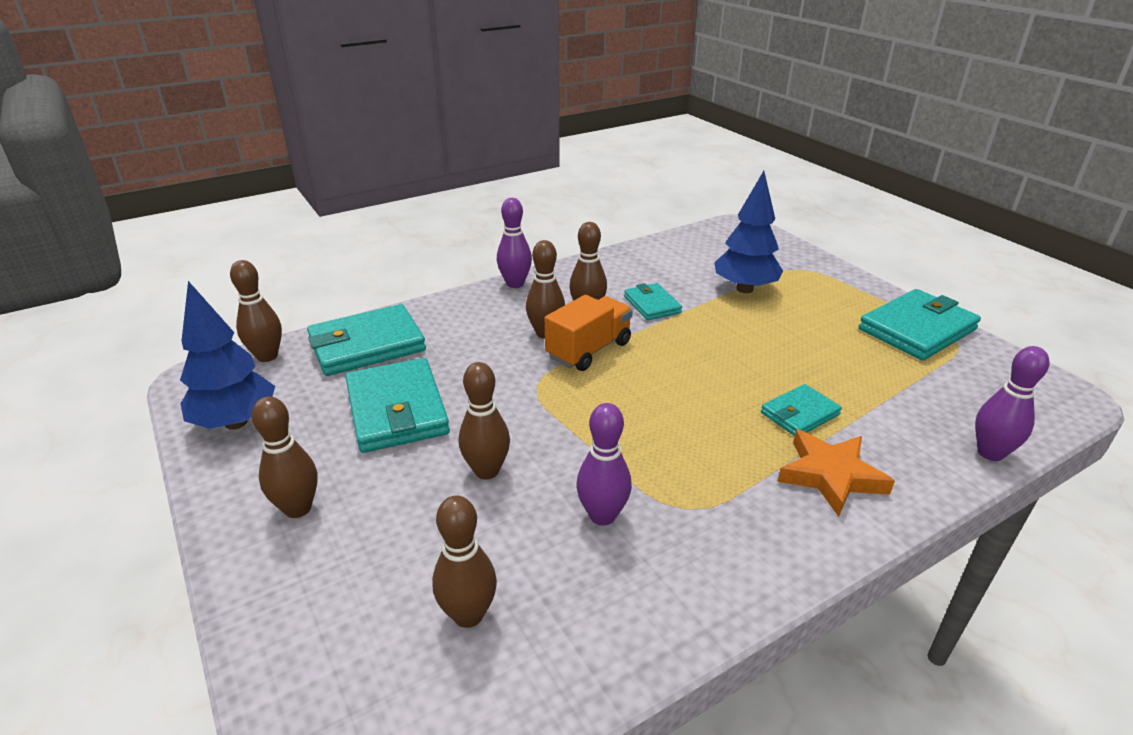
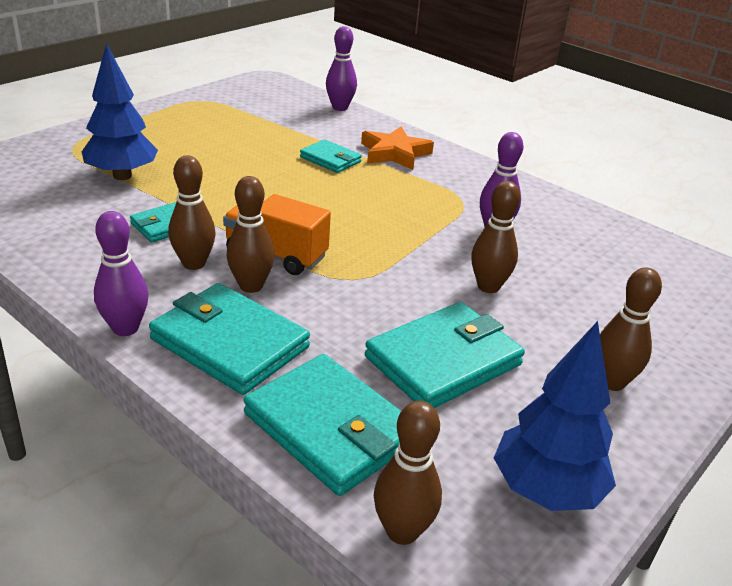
camera: 110 degrees left, 0 degrees up
brown bowling pin [432,496,497,628] -> none
turquoise wallet [859,289,981,361] -> turquoise wallet moved to [149,283,310,395]

